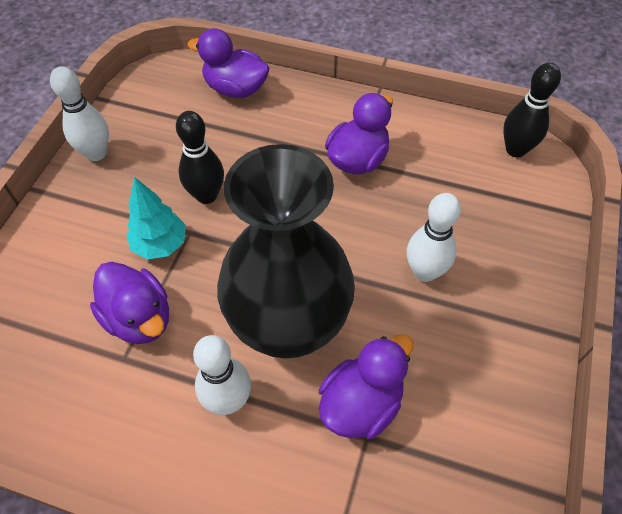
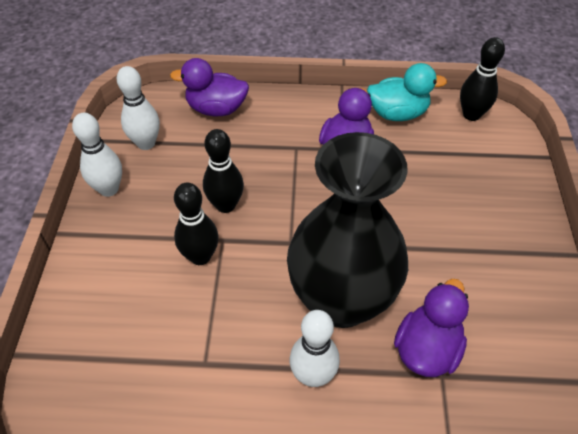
camera: 15 degrees left, 5 degrees down
purple duck [90,262,169,344] -> none
turquoise tree [126,177,186,260] -> black bowling pin [174,183,219,265]
white bowling pin [407,193,461,282] -> white bowling pin moved to [117,66,160,150]
none -> turquoise duck [367,63,447,121]

